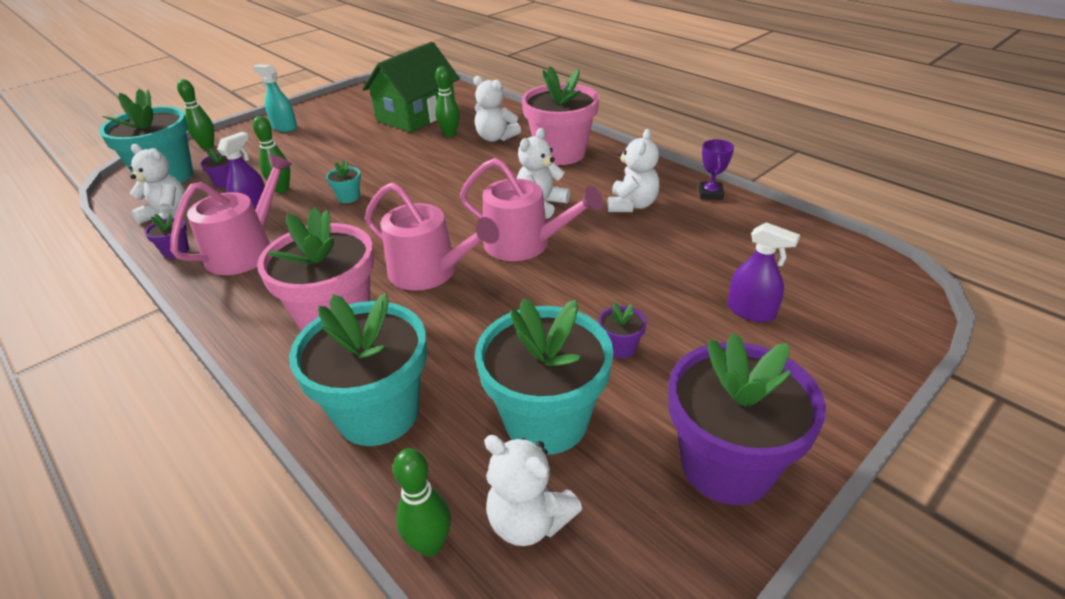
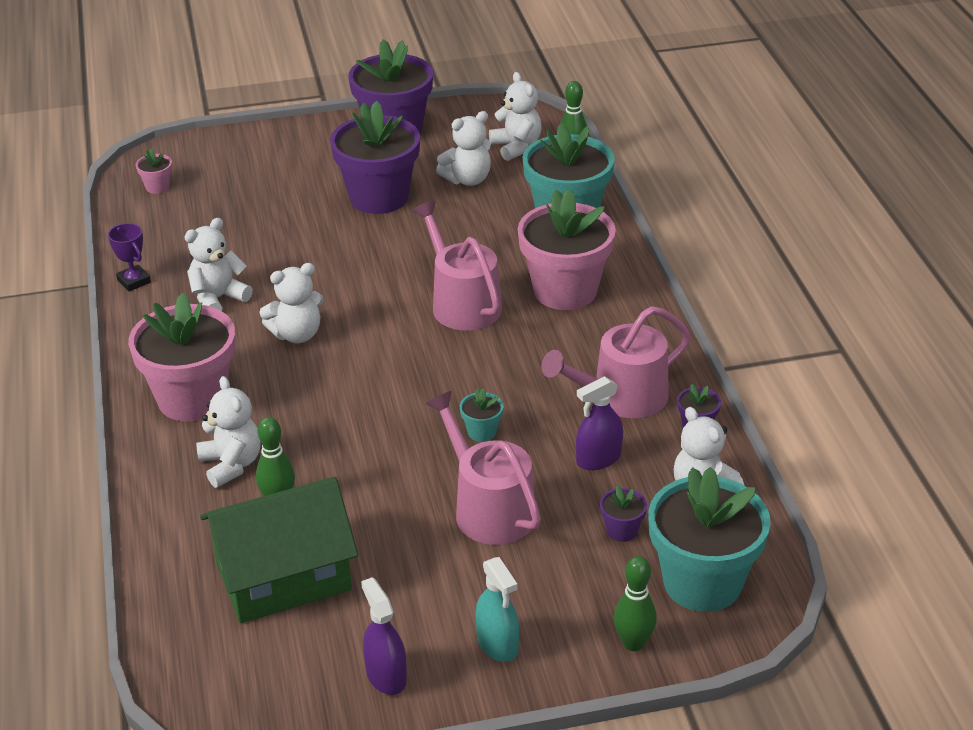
camera: 150 degrees left, 0 degrees up
green bowling pin [253,116,290,193] -> none
pink watering can [460,158,603,261] -> pink watering can moved to [425,391,541,545]
turquoise flower pot [475,298,613,455] -> white teddy bear [436,111,491,186]
purple flower pot [599,302,647,359] -> purple flower pot [330,101,420,214], size x2.43
purple trophy [699,139,734,200] -> purple trophy turned 75 degrees counterclockwise [108,223,151,291]
purple spray bottle [727,222,800,322] -> purple spray bottle moved to [361,577,407,695]
none -> pink flower pot [136,149,172,194]

